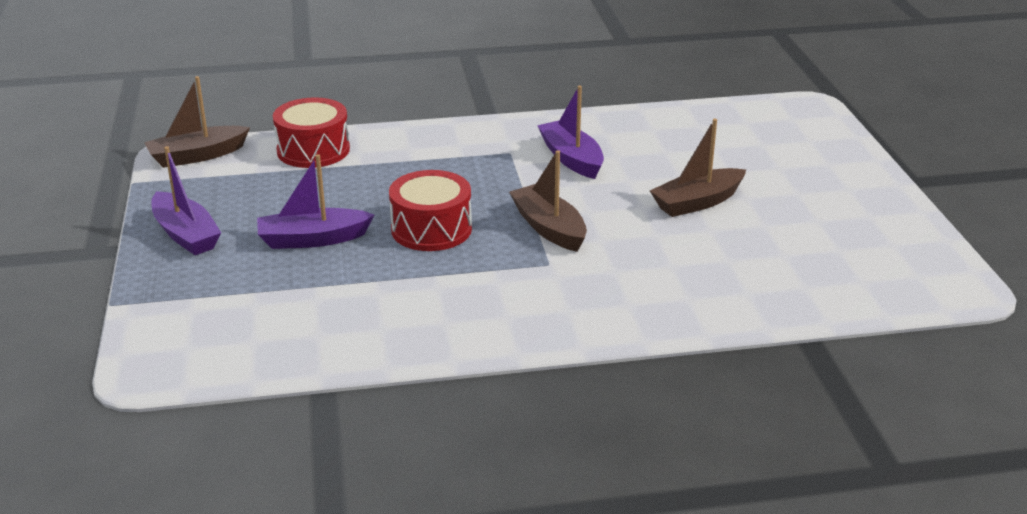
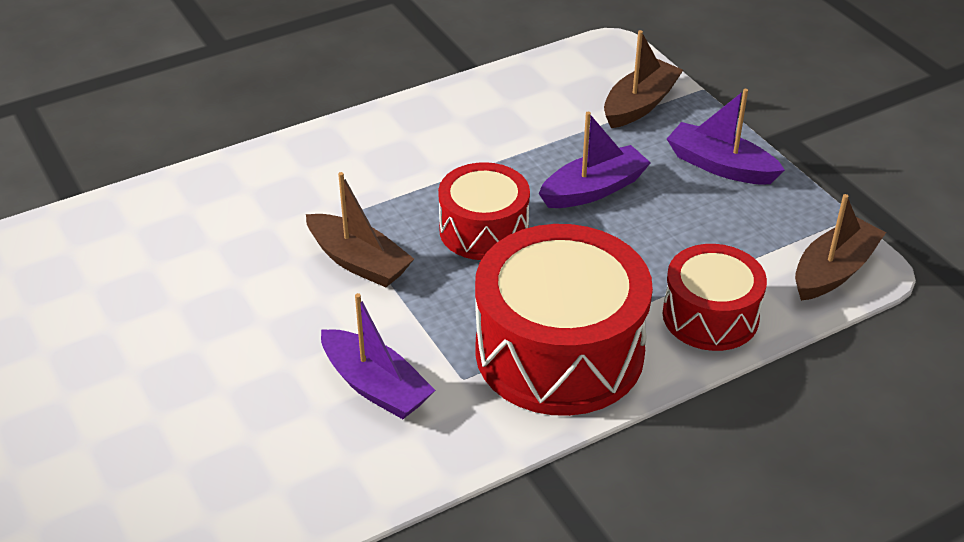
camera: 160 degrees right, 10 degrees up
brown boat [650,119,746,217] -> brown boat moved to [604,30,683,128]
none -> red drum [475,224,653,416]

